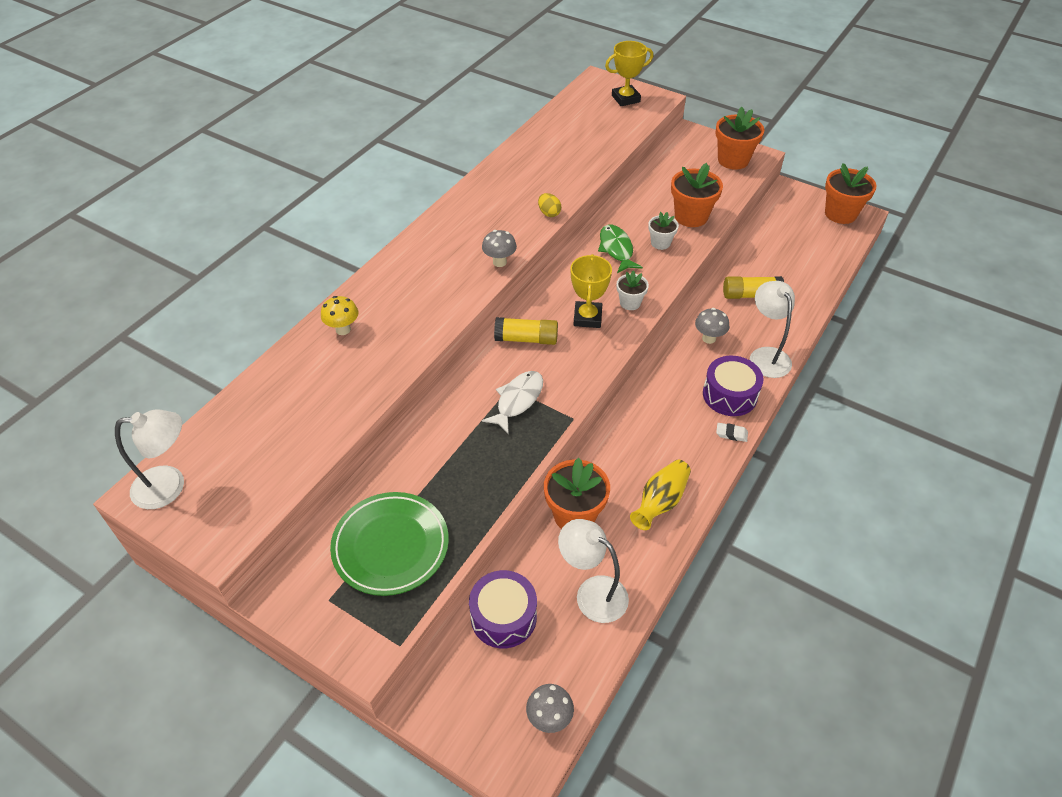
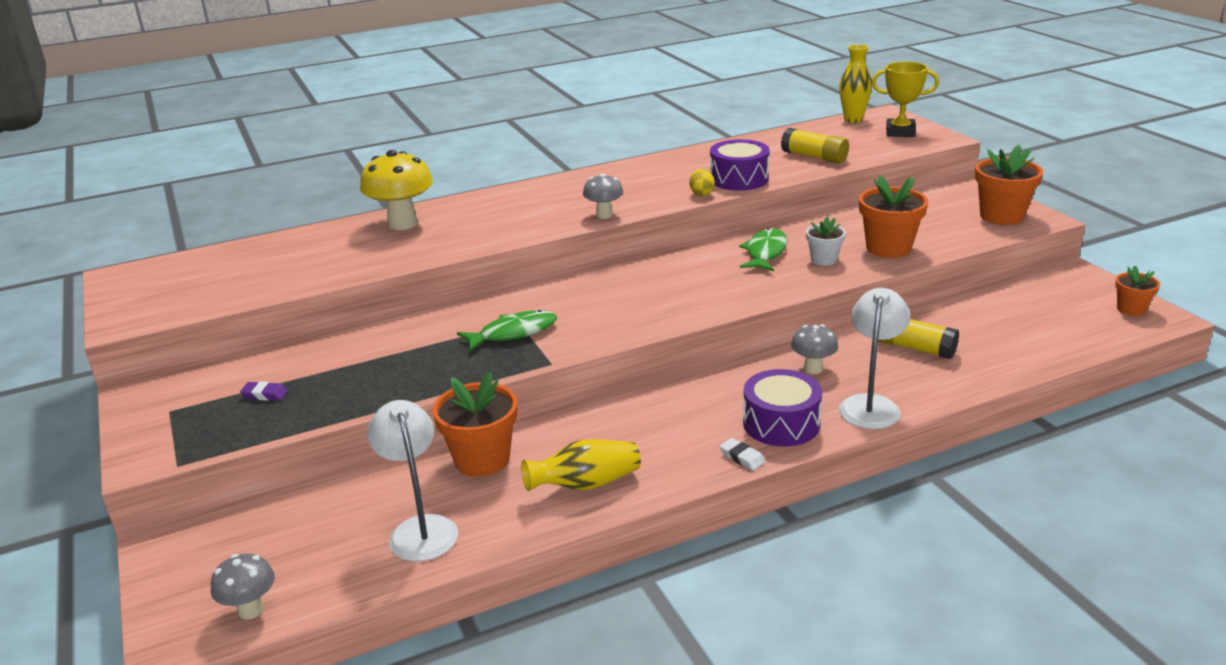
camera: 35 degrees right, 20 degrees down
white lamp [115,409,184,509] -> none
yellow mushroom [321,296,358,335] -> yellow mushroom [360,150,433,230], size x1.76
green plate [330,492,449,596] -> purple eraser [240,381,288,401]
purple drum [469,570,537,648] -> purple drum moved to [710,139,770,191]
white fish [482,371,543,434] -> green fish [457,310,557,352]
yellow glue stick [494,317,558,345] -> yellow glue stick moved to [781,128,849,163]
yellow trophy [571,254,612,328] -> none
white flower pot [617,271,649,310] -> none
orange flower pot [825,163,877,224] -> orange flower pot [1115,265,1160,316], size x0.57
none -> yellow vase [839,45,872,123]

